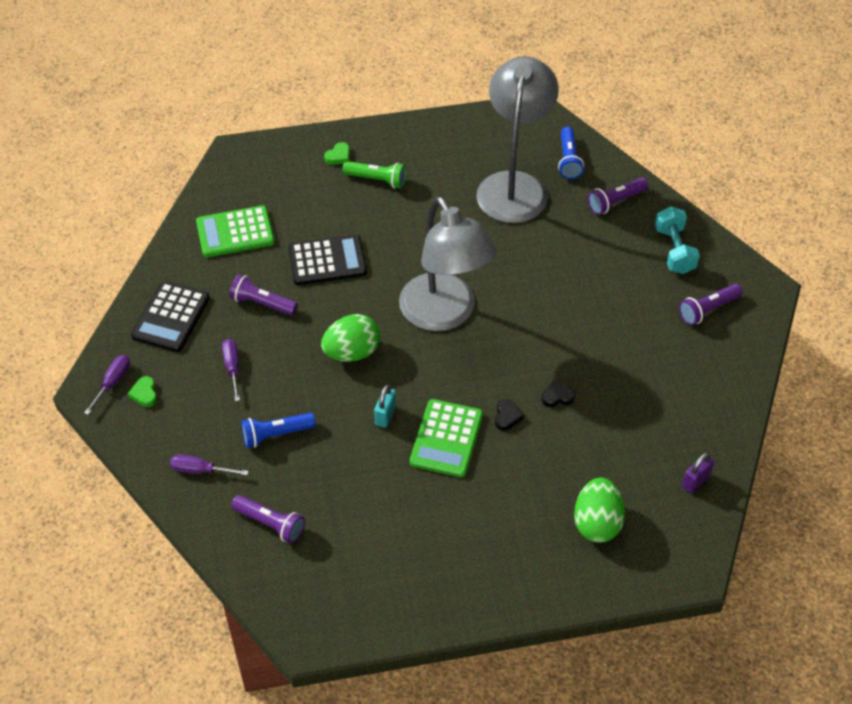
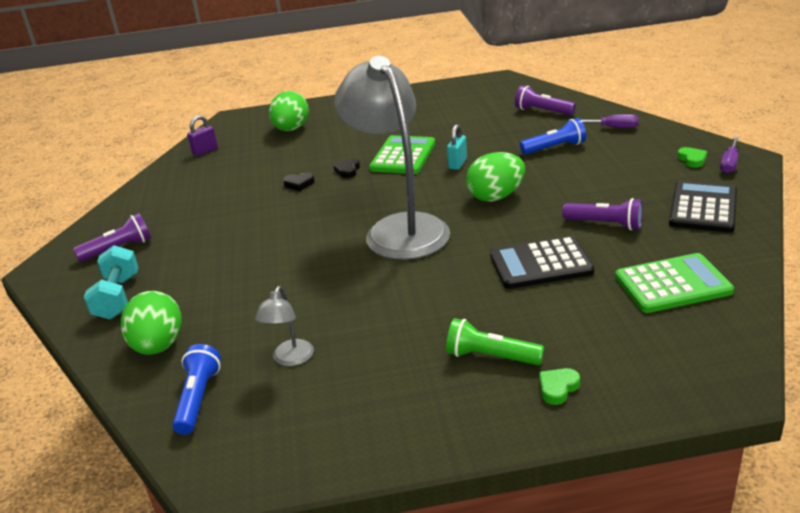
camera: 175 degrees left, 20 degrees down
purple screwdriver [222,339,240,401] -> none
grey lamp [477,56,559,223] -> grey lamp [255,286,314,366], size x0.40
purple flashlight [588,177,648,215] -> green egg [121,291,182,355]

